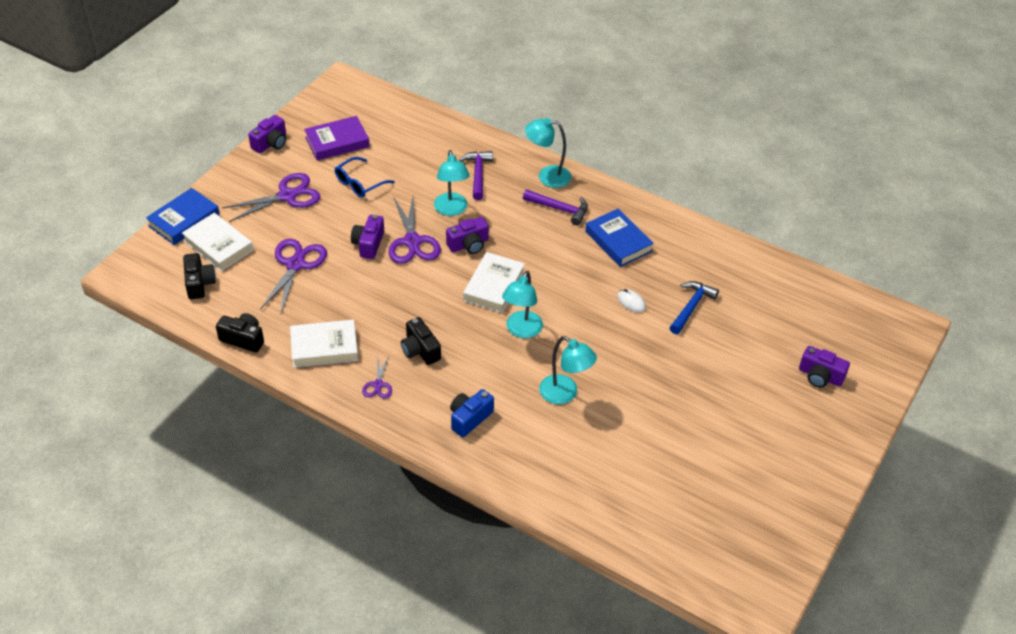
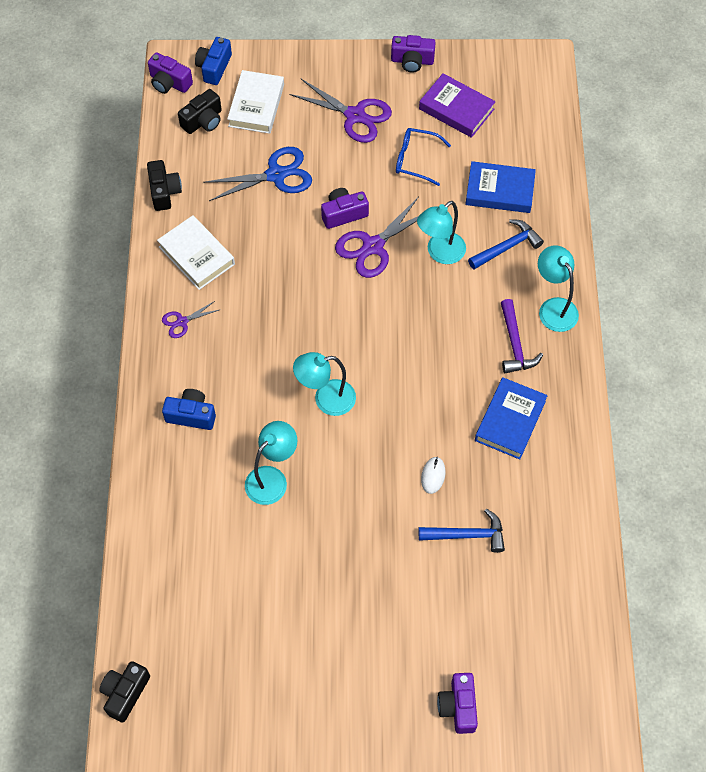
camera: 60 degrees right, 15 degrees up
blue book [146,188,220,245] -> blue book moved to [465,161,536,213]
purple scissors [260,239,327,313] -> blue scissors [203,147,312,201]
black camera [401,317,441,365] -> black camera moved to [99,661,150,723]
purple camera [446,217,489,254] -> purple camera moved to [148,52,193,94]
purple hammer [459,151,493,200] -> blue hammer [468,219,544,270]
white book [463,252,525,313] -> none
turquoise lamp [539,336,597,404] -> turquoise lamp turned 150 degrees counterclockwise [245,421,297,505]
none -> blue camera [195,37,232,85]

